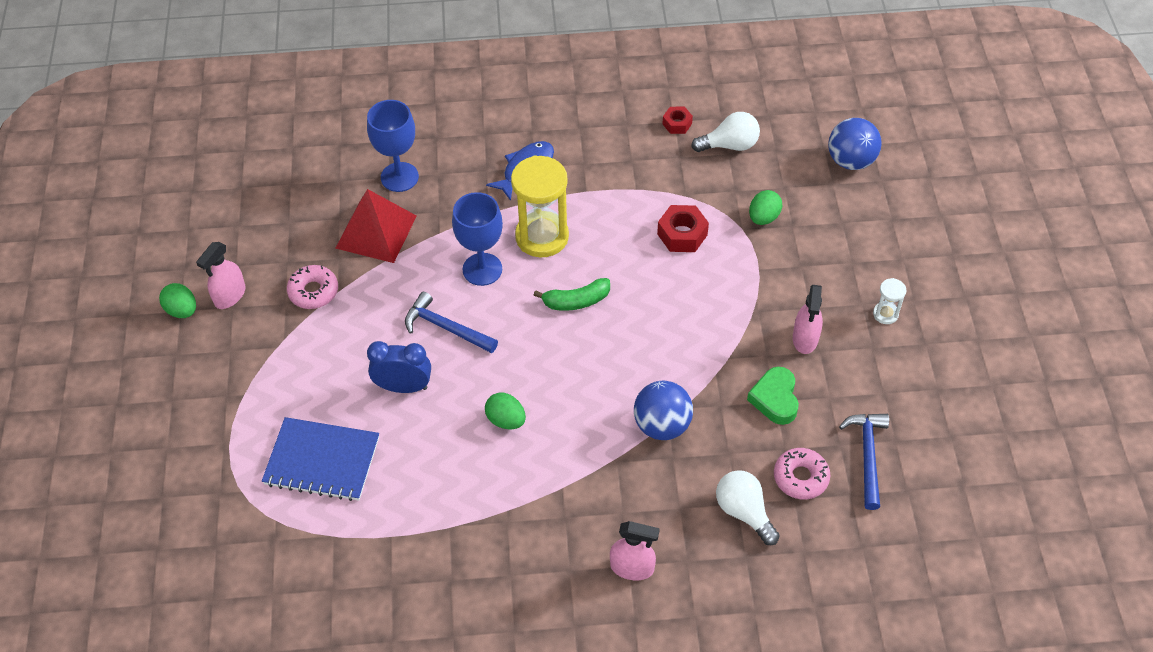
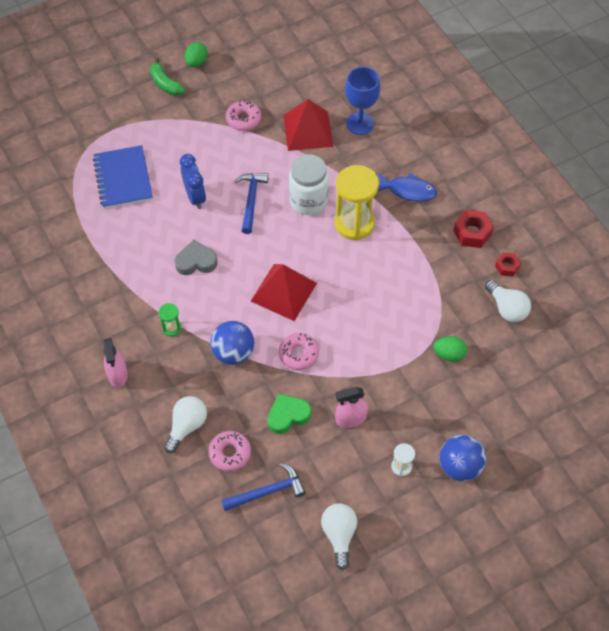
camera: 65 degrees right, 5 degrees up
pink spray bottle [196,242,246,309] -> none
blue goblet [452,192,503,286] -> white jar [289,154,329,215]
green egg [485,393,526,429] -> grey heart [174,240,218,275]
green banana [533,278,610,311] -> green banana moved to [150,58,185,96]
red nut [657,205,709,252] -> red nut moved to [453,210,494,248]
blue ball [828,118,882,170] -> blue ball moved to [439,435,486,481]
none -> green hourglass [159,303,182,336]
none -> red pyramid [251,264,317,321]
none -> pink donut [279,333,319,370]
none -> white light bulb [321,503,357,570]

